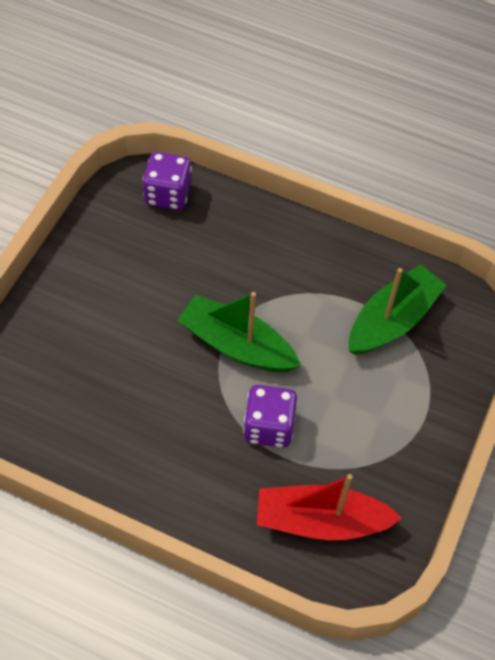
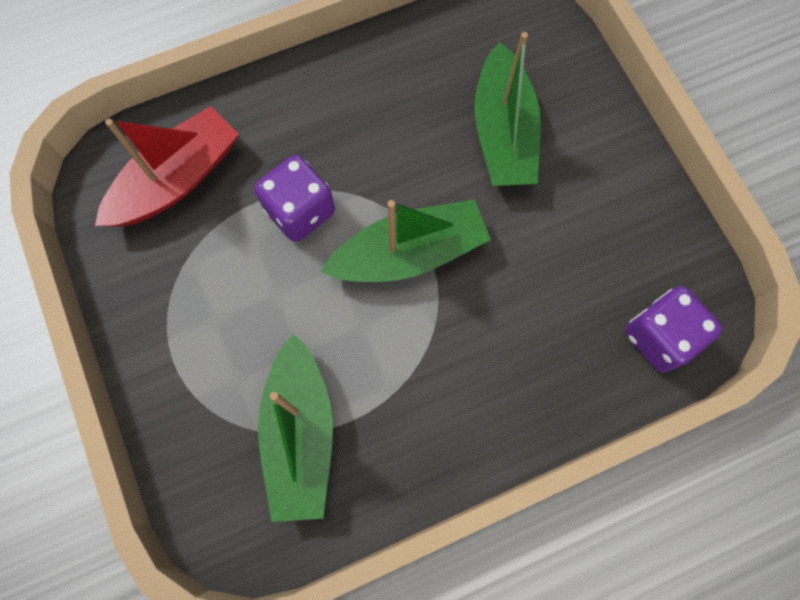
camera: 135 degrees right, 15 degrees up
none -> green boat [474,32,541,186]

